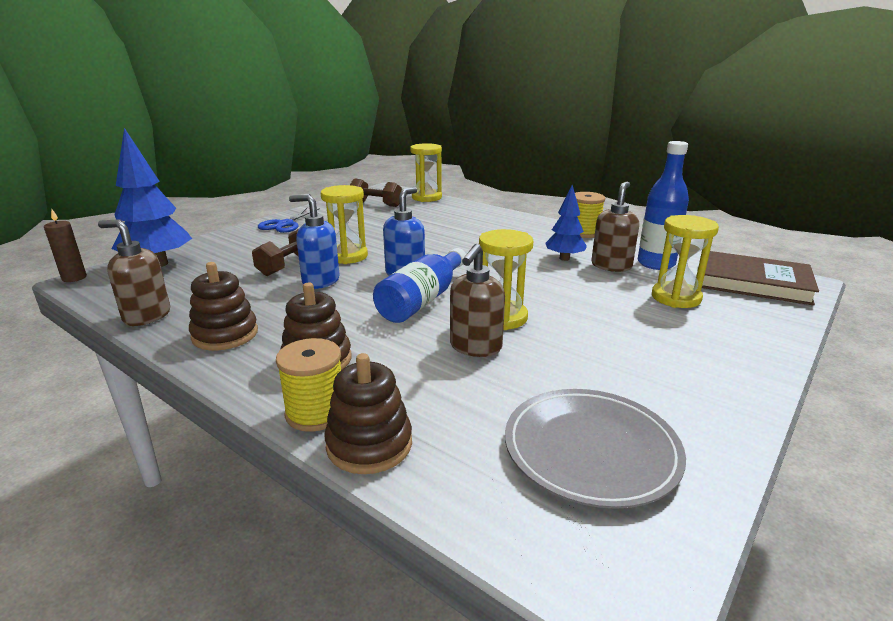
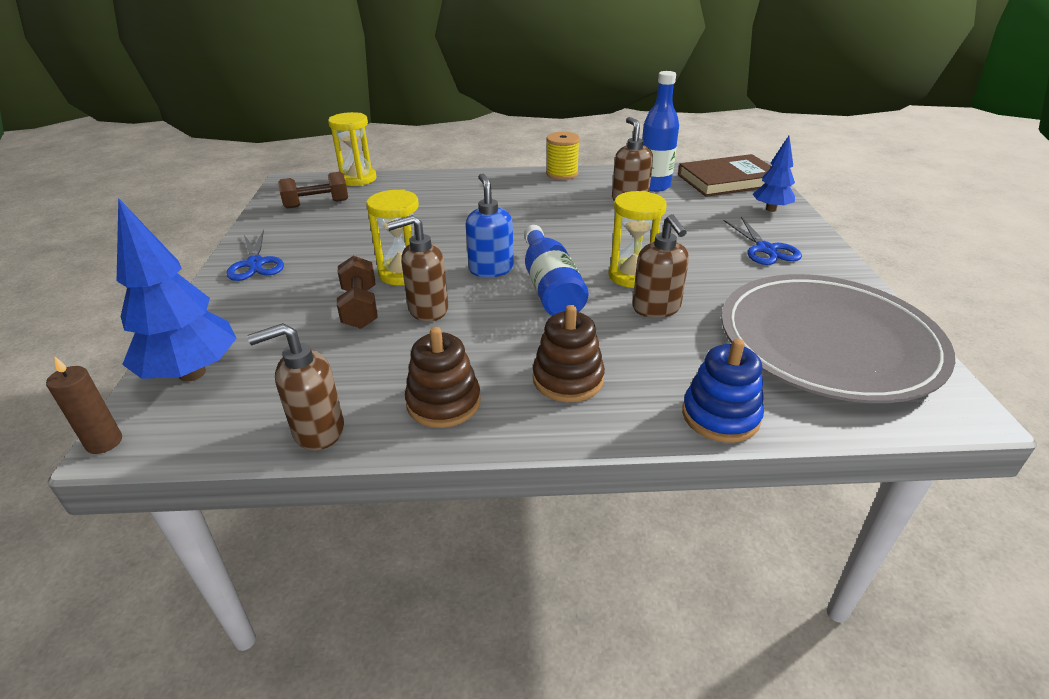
camera: 40 degrees left, 10 degrees up
yellow spool [276,338,341,432] -> none
blue soap dispenser [289,194,340,289] -> brown soap dispenser [387,215,448,322]
brown stacking toy [324,353,412,474] -> blue stacking toy [682,339,764,443]
grey plate [505,389,686,509] -> grey plate [721,274,955,403], size x1.60
blue tree [545,185,587,261] -> blue tree moved to [753,136,795,212]
yellow hourglass [652,215,719,308] -> none
none -> blue scissors [724,217,802,265]

